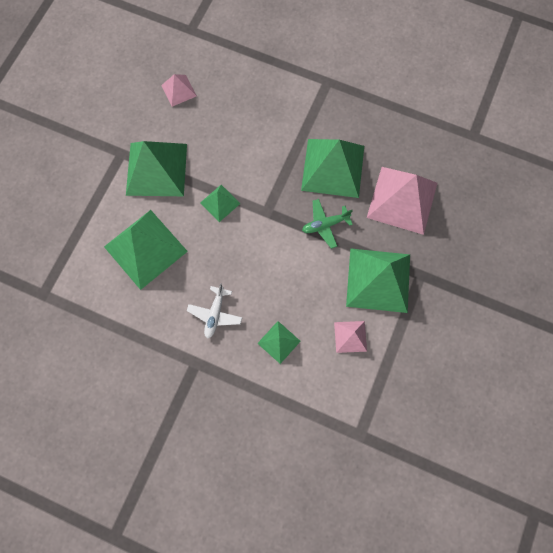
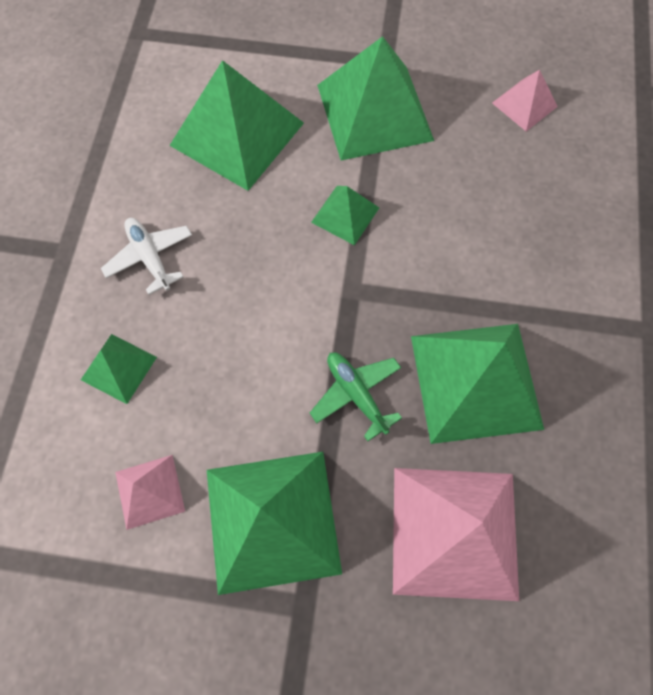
camera: 75 degrees right, 5 degrees down
white plane [187,283,242,339] -> white plane turned 60 degrees clockwise [101,218,192,295]

